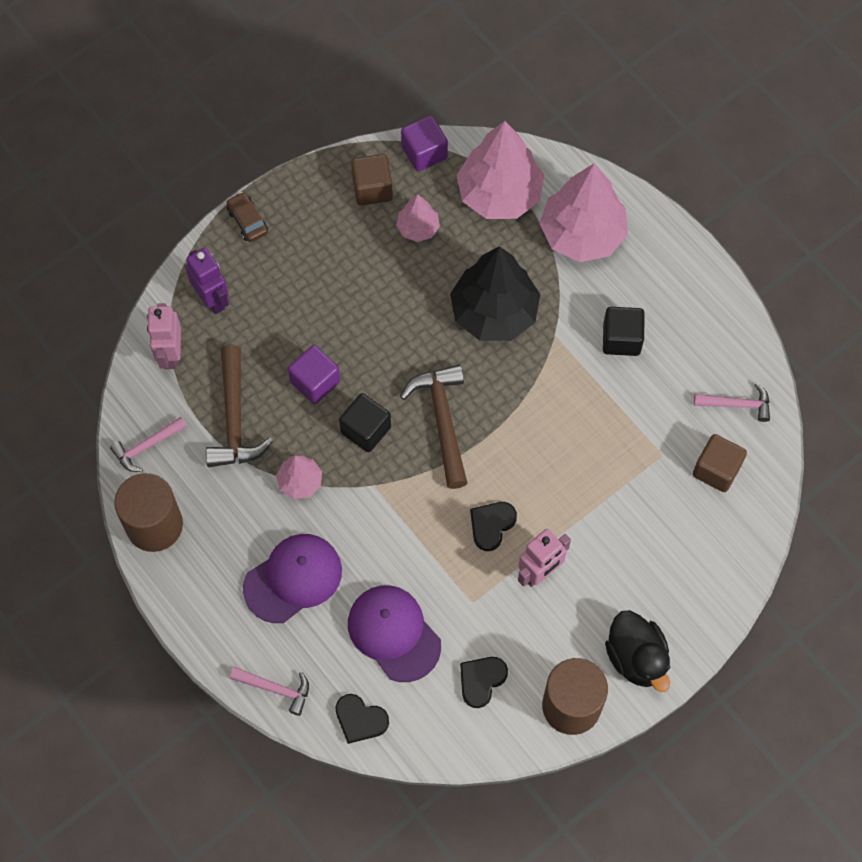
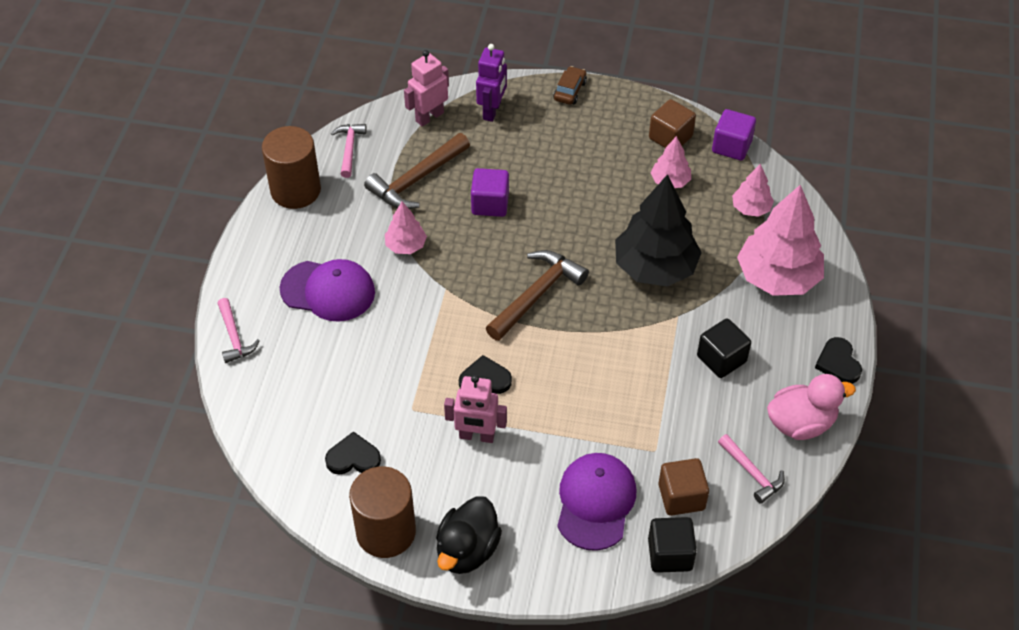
camera: 50 degrees right, 15 degrees down
pink hammer [110,417,187,472] -> pink hammer turned 75 degrees clockwise [331,124,367,178]
black heart [335,694,389,744] -> black heart moved to [815,337,862,384]
black cube [339,393,391,452] -> black cube moved to [648,517,697,573]
purple cap [348,585,441,682] -> purple cap moved to [557,453,636,551]
pink tree [457,121,544,219] -> pink tree [732,163,774,217], size x0.50
none -> pink duck [767,374,856,440]

